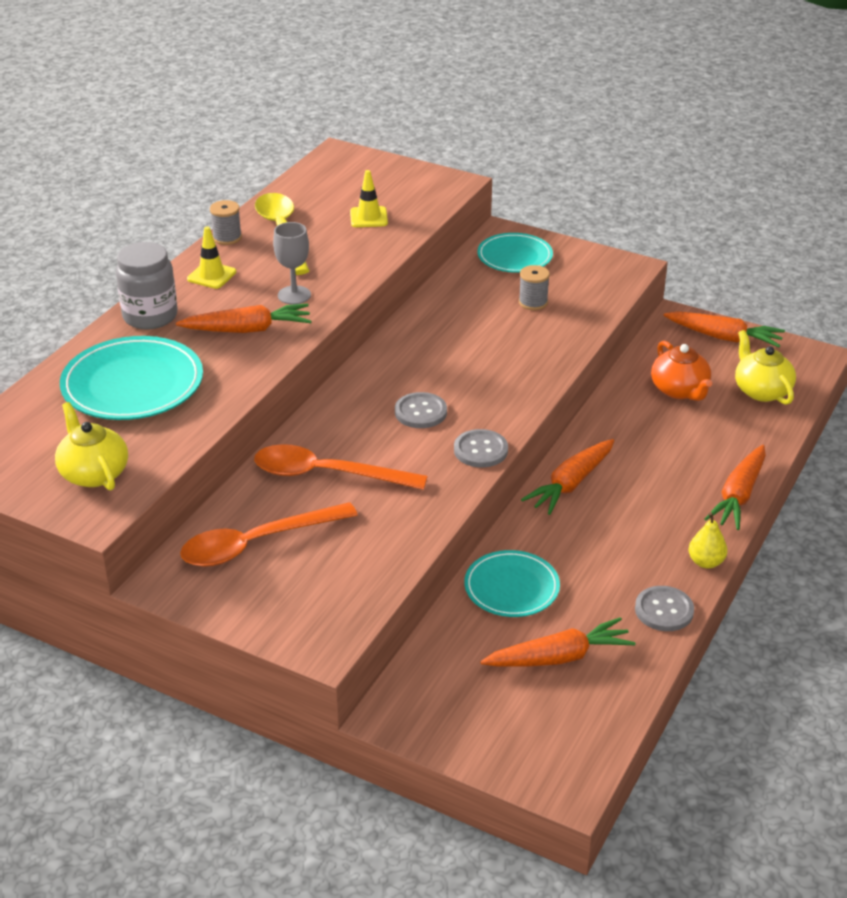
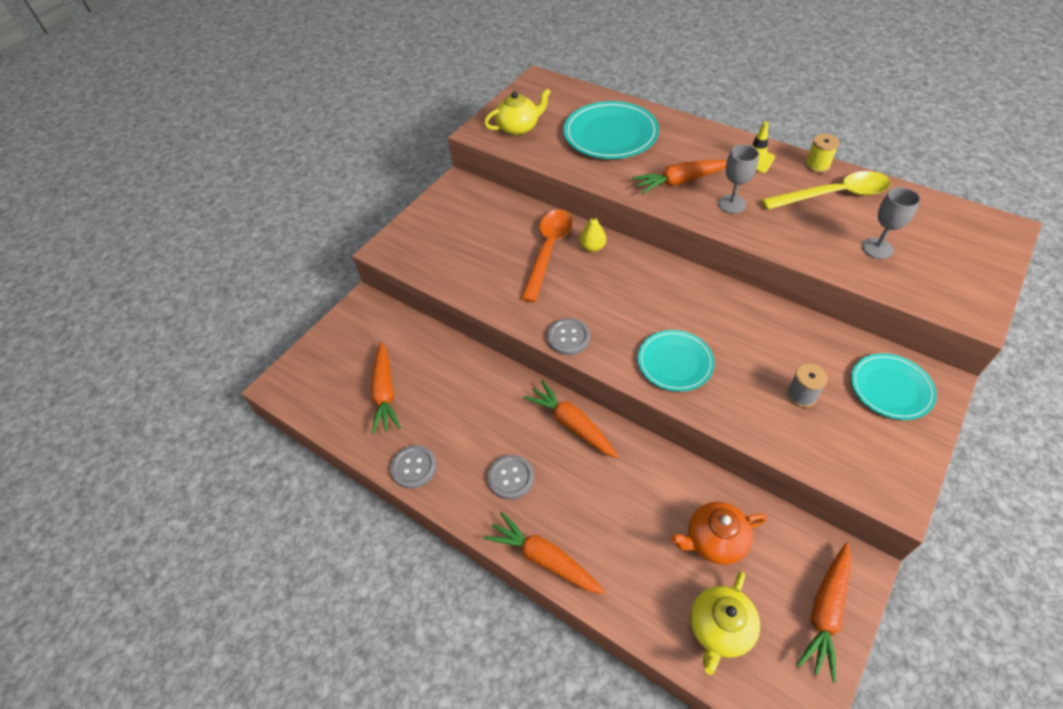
camera: 100 degrees right, 15 degrees up
grey jar [116,242,177,330] -> none
orange carrot [176,304,312,333] -> orange carrot turned 75 degrees clockwise [632,160,727,194]
orange spoon [180,502,358,567] -> none
grey spool [210,200,242,245] -> yellow spool [805,134,839,173]
yellow traffic cone [350,170,388,227] -> grey goblet [862,187,920,259]
grey button [395,392,447,428] -> grey button moved to [487,455,534,500]
turquoise plate [464,550,560,617] -> turquoise plate moved to [638,330,714,392]
yellow pear [689,512,728,568] -> yellow pear moved to [580,211,606,252]
yellow teapot [735,330,796,405] -> yellow teapot turned 135 degrees clockwise [690,571,760,675]

